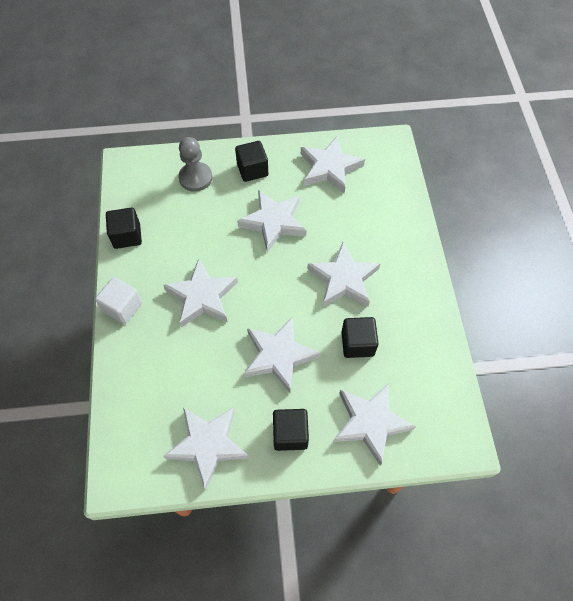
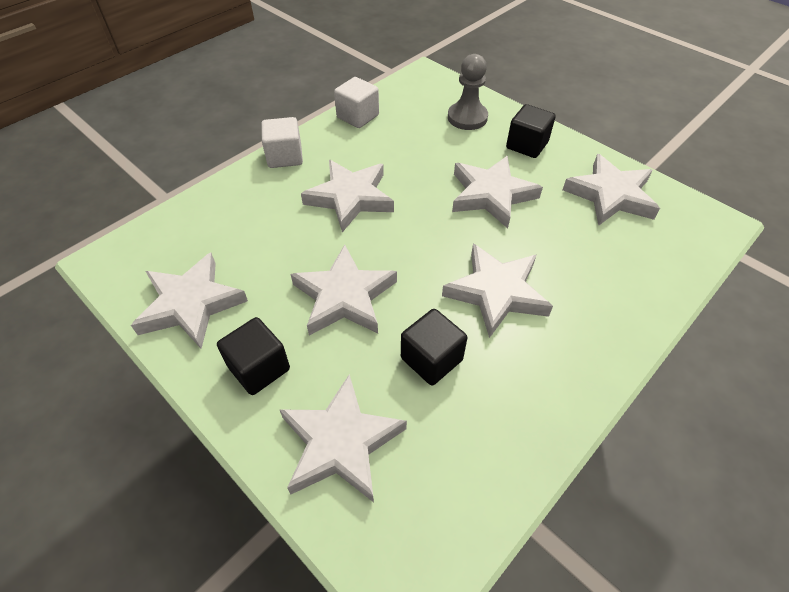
camera: 50 degrees right, 10 degrees down
black cube [106,208,142,249] -> white cube [334,77,379,128]

